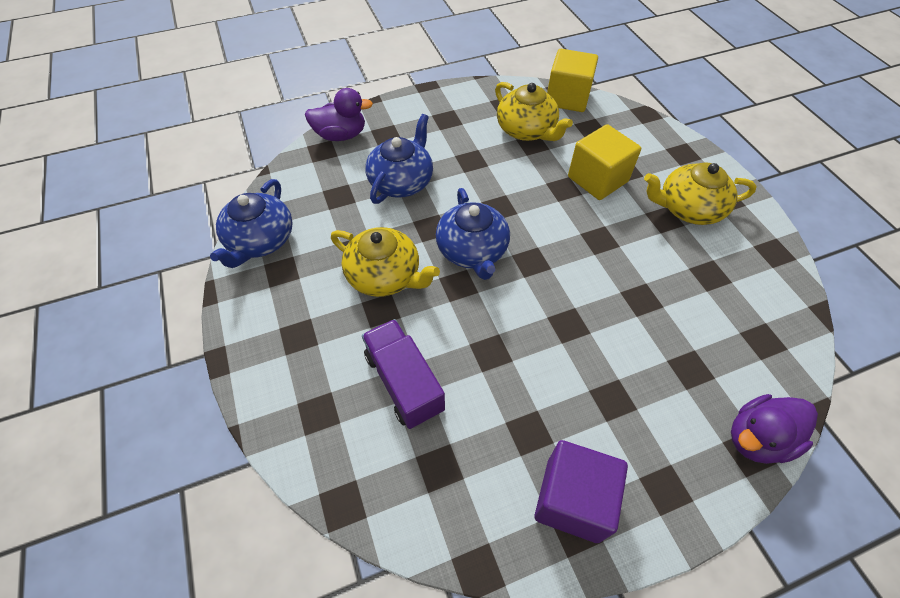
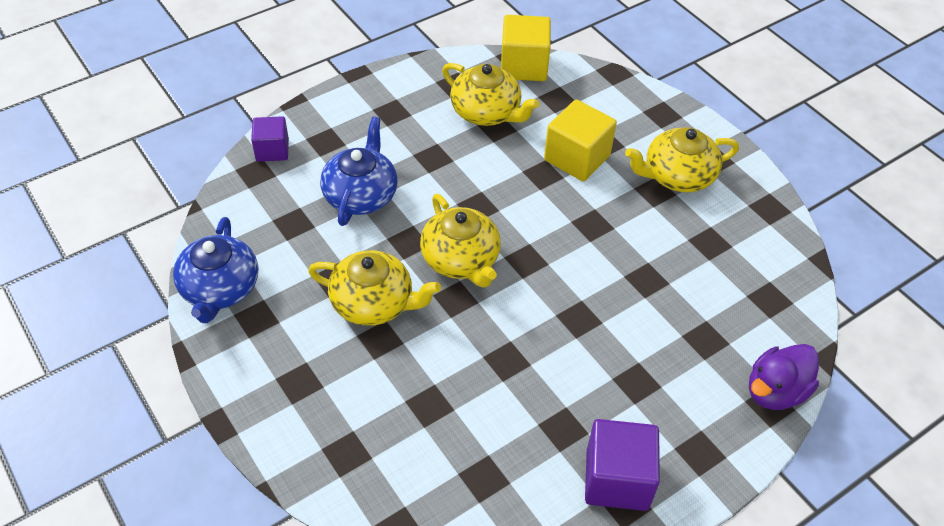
camera: 15 degrees left, 5 degrees down
purple duck [305,88,373,141] -> purple cube [251,116,289,162]
purple truck [362,319,445,429] -> none
blue teapot [436,188,510,280] -> yellow teapot [420,194,501,288]

